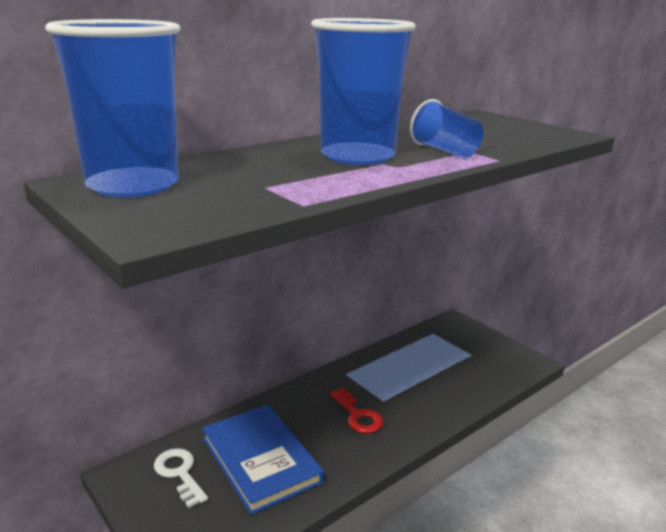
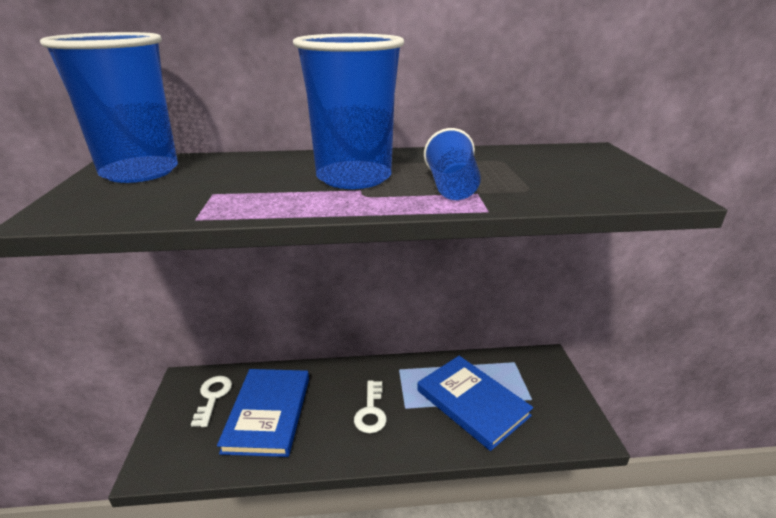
camera: 35 degrees right, 5 degrees up
red key [330,388,383,433] -> white key [354,380,387,433]
none -> blue book [417,356,533,451]

